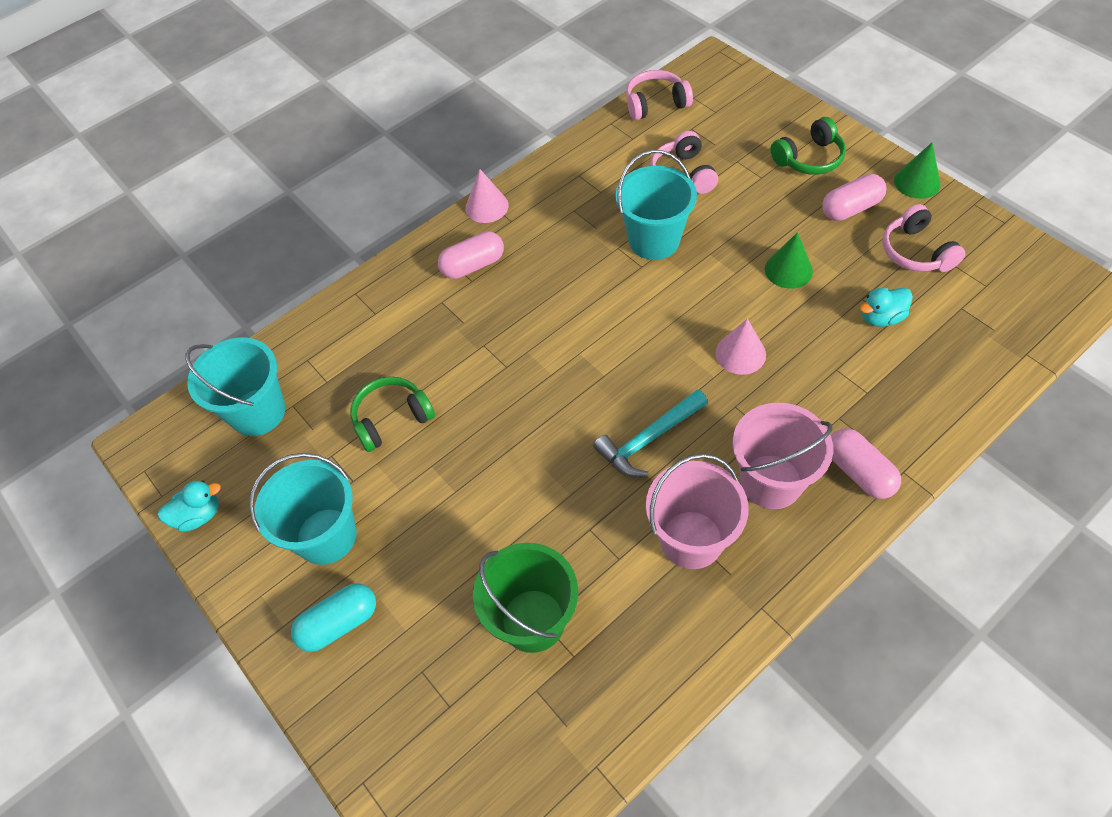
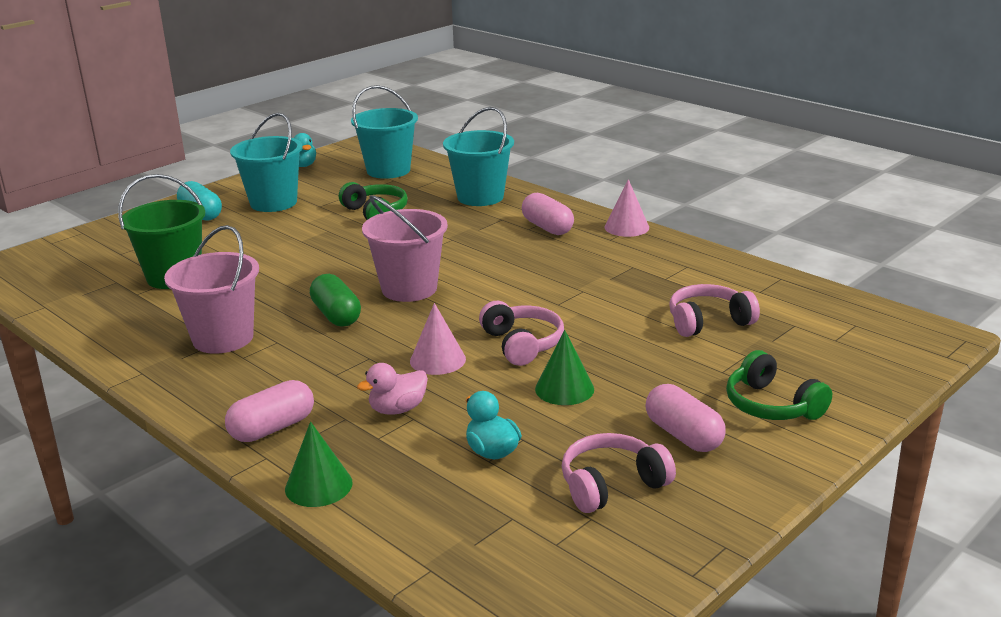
camera: 80 degrees right, 30 degrees down
turquoise hammer [593,389,708,477] -> green capsule [310,274,361,327]
turquoise bucket [616,150,697,260] -> turquoise bucket moved to [443,107,514,206]
pink headphones [626,70,693,120] -> pink headphones moved to [479,301,564,366]
pink bucket [732,403,833,509] -> pink bucket moved to [362,195,448,302]
green cone [894,142,941,199] -> green cone moved to [285,421,352,507]
none -> pink duck [357,363,428,415]

